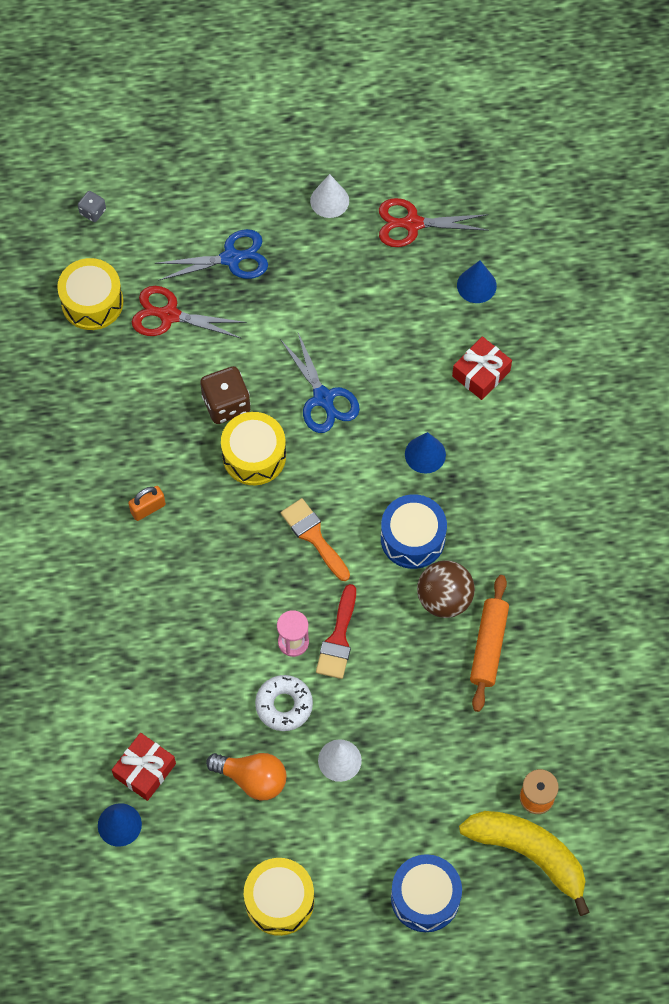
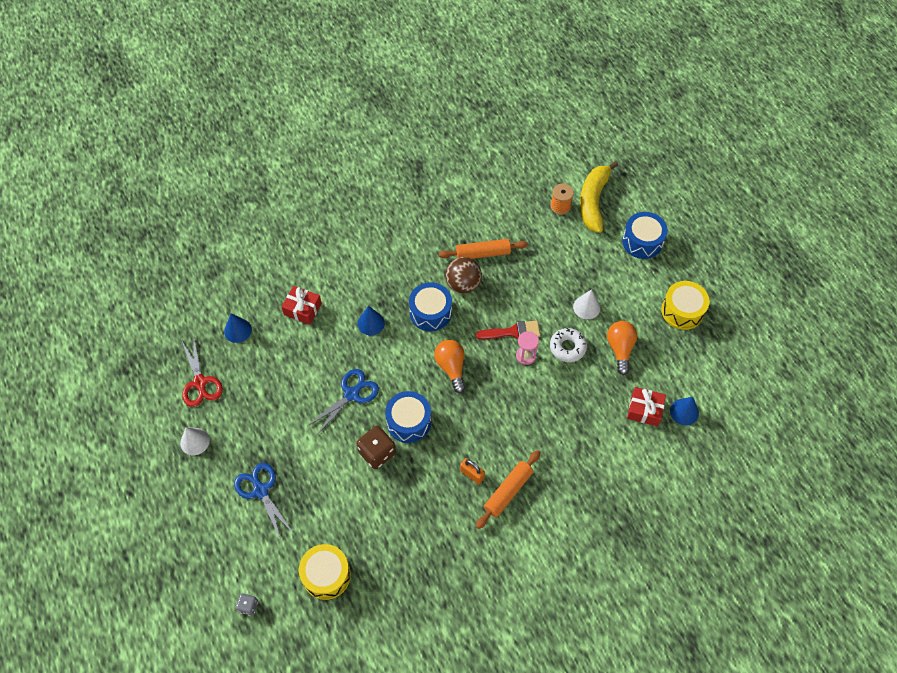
camera: 110 degrees left, 5 degrees down
red scissors [132,286,246,339] -> none
yellow drum [221,412,286,485] -> blue drum [385,391,431,443]
orange brush [281,498,350,581] -> orange light bulb [434,340,466,393]
none -> orange rolling pin [476,450,541,529]

